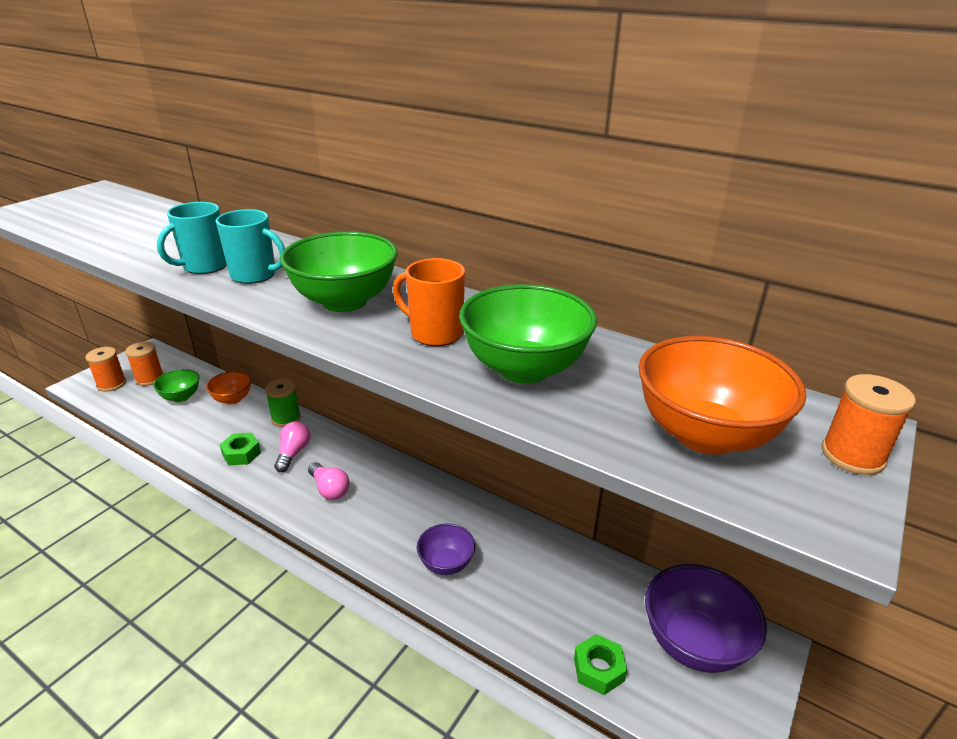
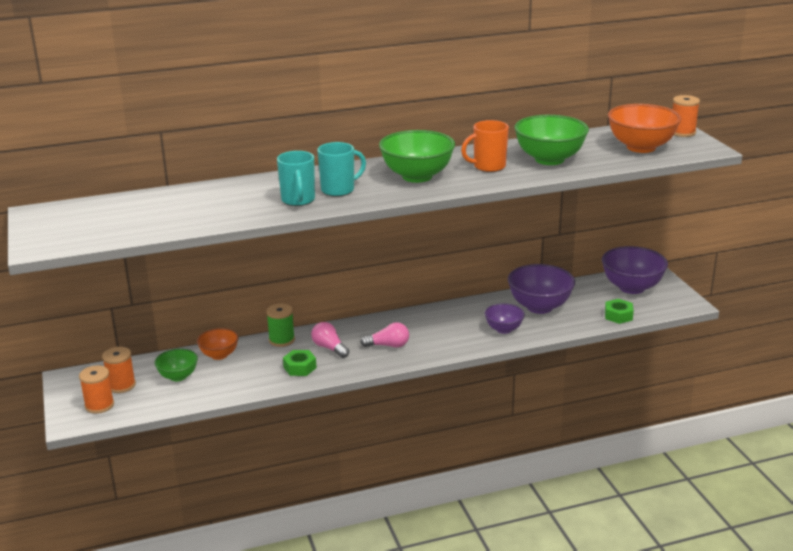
camera: 50 degrees left, 5 degrees down
none -> purple bowl [508,264,575,314]

